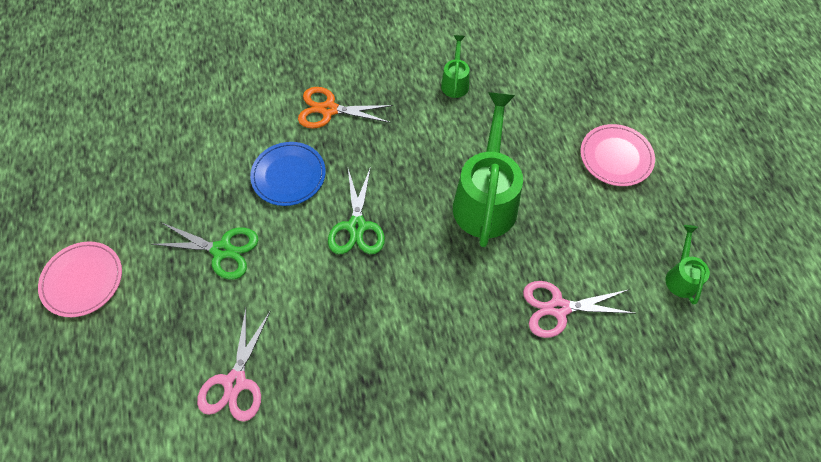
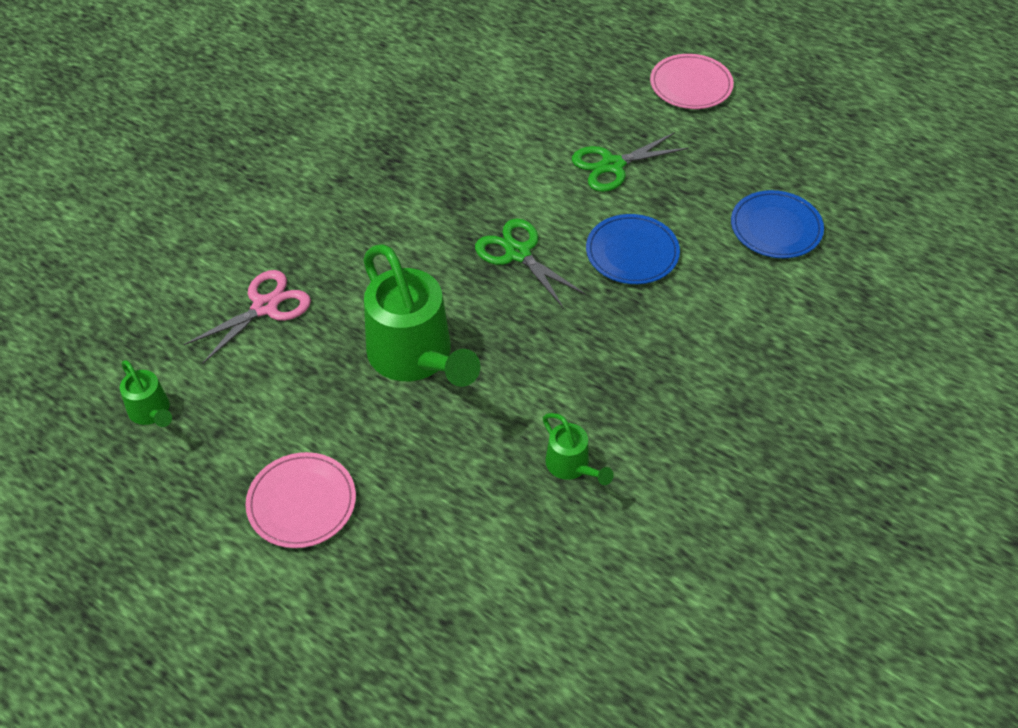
camera: 140 degrees right, 10 degrees down
pink scissors [197,308,270,422] -> none
orange scissors [298,87,393,129] -> none
none -> blue plate [731,190,824,258]

